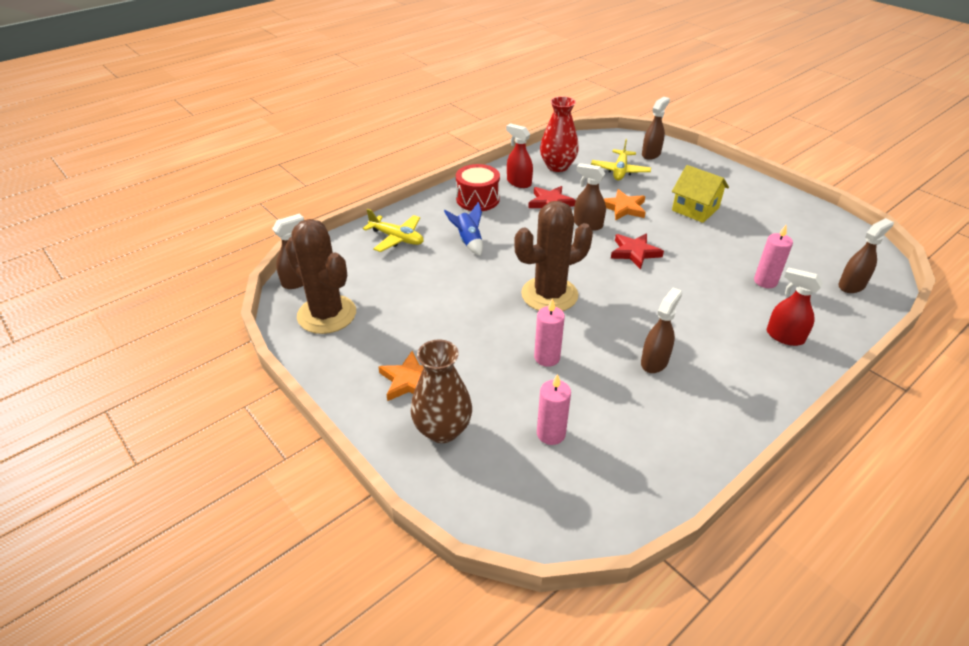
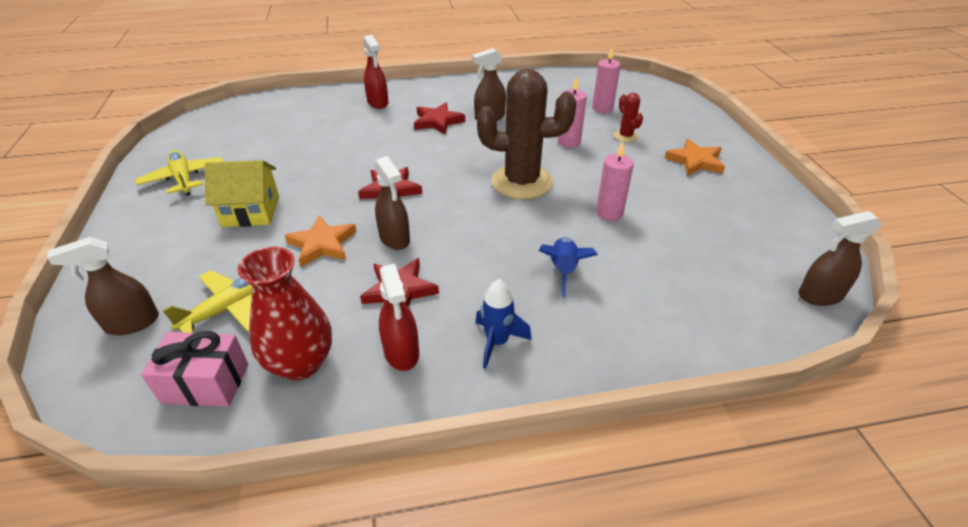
camera: 150 degrees left, 0 degrees up
brown cactus [285,219,356,334] -> none
yellow plane [363,209,424,252] -> yellow plane moved to [135,150,223,196]
brown vase [411,340,472,443] -> none
red drum [456,164,500,211] -> blue rocket [475,279,532,369]
yellow house [672,165,729,223] -> yellow house turned 75 degrees counterclockwise [205,160,279,227]
pink candle [754,225,793,288] -> pink candle moved to [596,142,634,221]
brown spray bottle [839,218,894,293] -> none
none -> pink gift [141,331,248,407]
none -> red star [414,103,465,134]
none -> red cactus [614,93,643,142]

